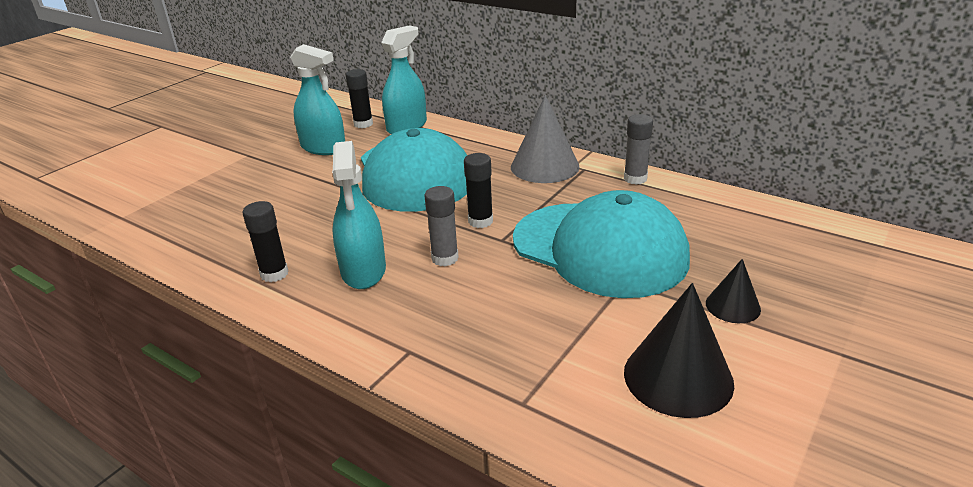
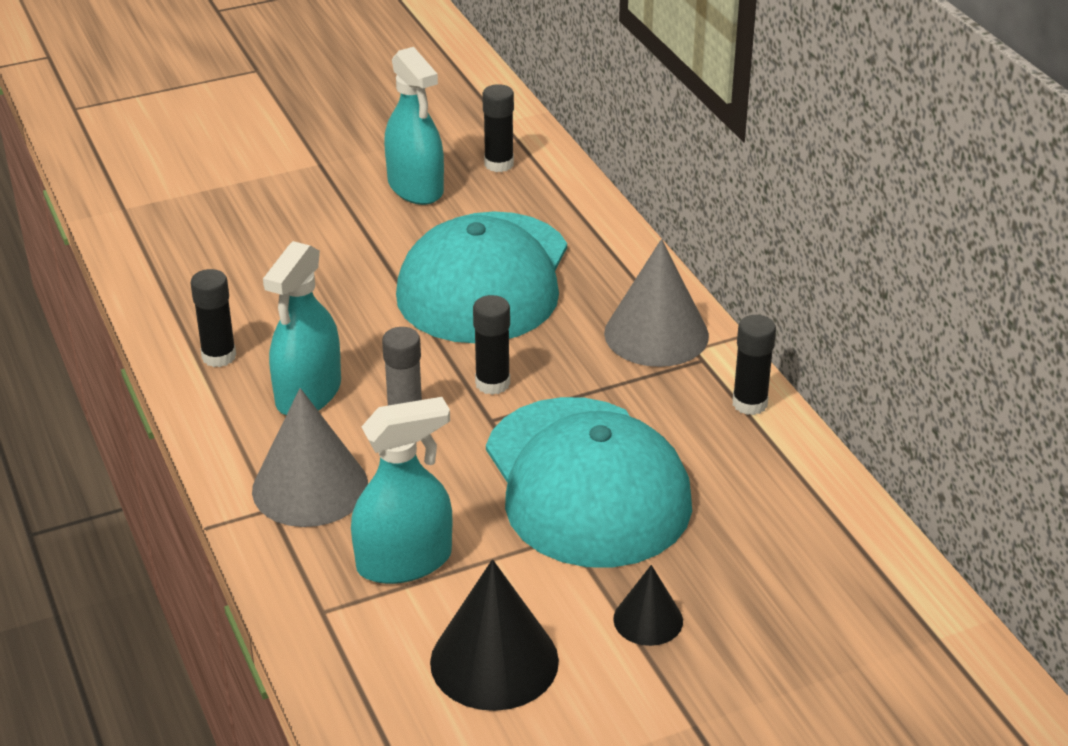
camera: 30 degrees right, 5 degrees up
turquoise spray bottle [381,25,427,134] -> turquoise spray bottle moved to [351,397,453,584]
grey glue stick [624,114,653,185] -> black glue stick [733,315,776,415]
none -> grey cone [252,388,368,527]

